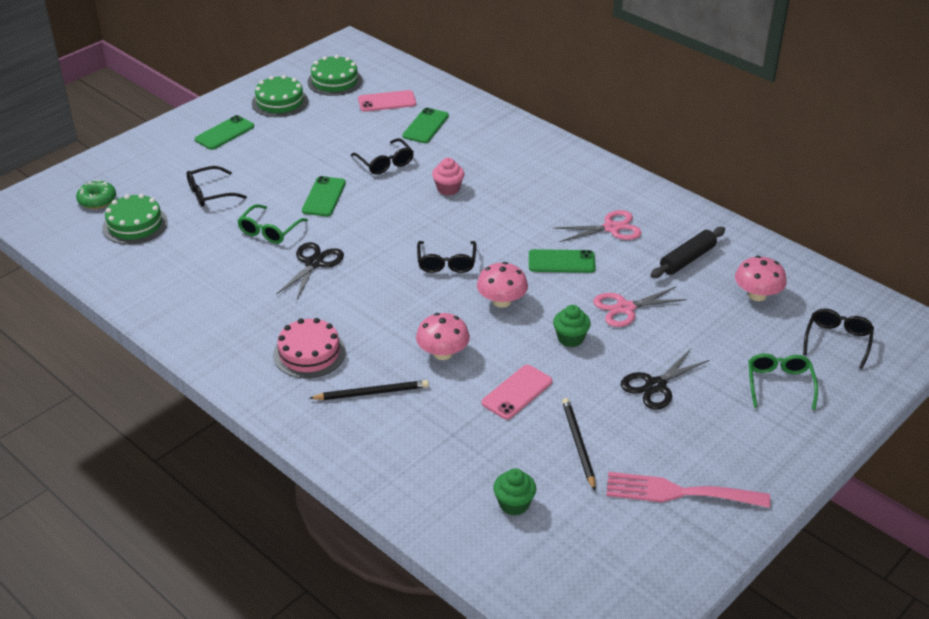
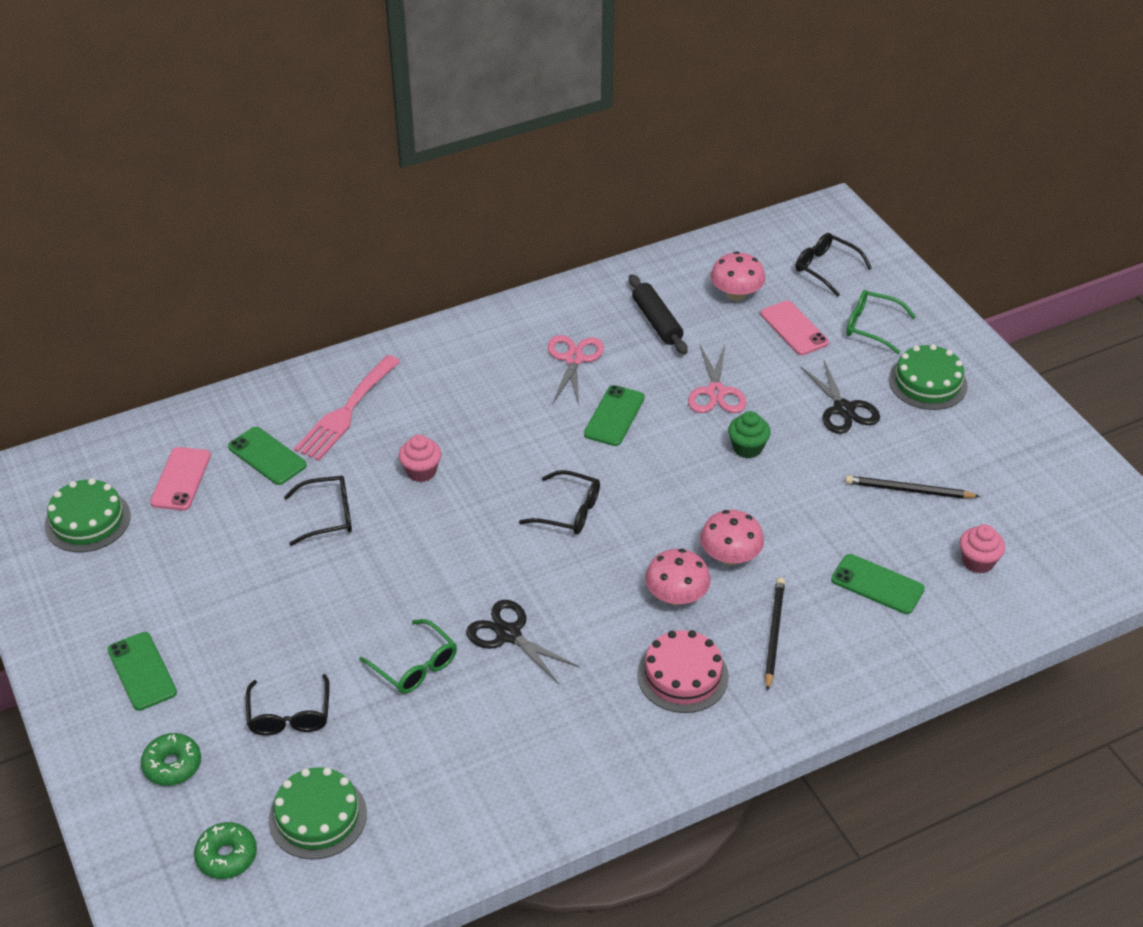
camera: 70 degrees left, 5 degrees up
green cake [252,75,308,117] -> green cake moved to [889,344,968,410]
green phone [302,176,346,216] -> green phone moved to [831,554,925,614]
pink mushroom [477,262,528,308] -> pink mushroom moved to [645,549,711,606]
pink phone [482,365,552,420] -> pink phone moved to [760,300,829,355]
green cupcake [493,468,536,516] -> pink cupcake [960,524,1005,574]
pink fork [606,472,770,508] -> pink fork moved to [294,355,401,461]
none -> green donut [141,733,201,786]

